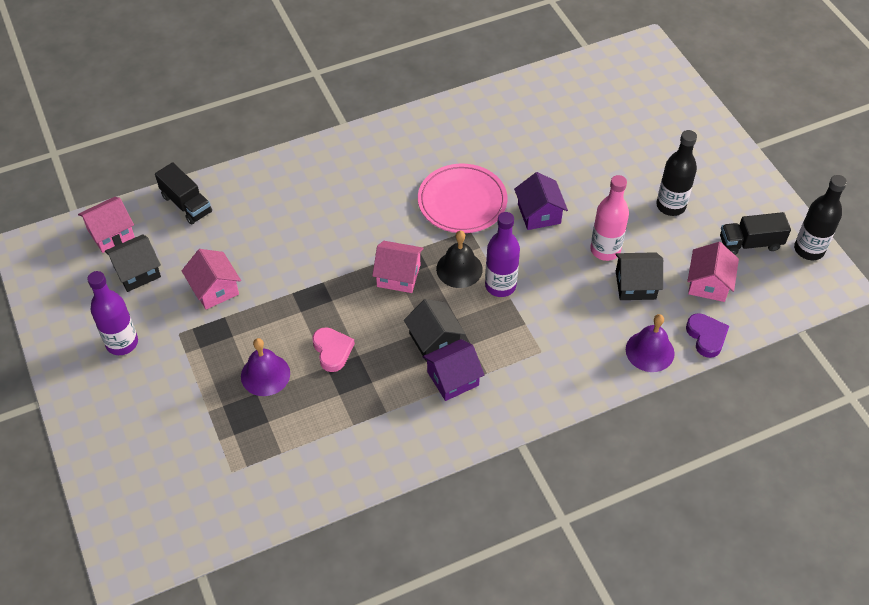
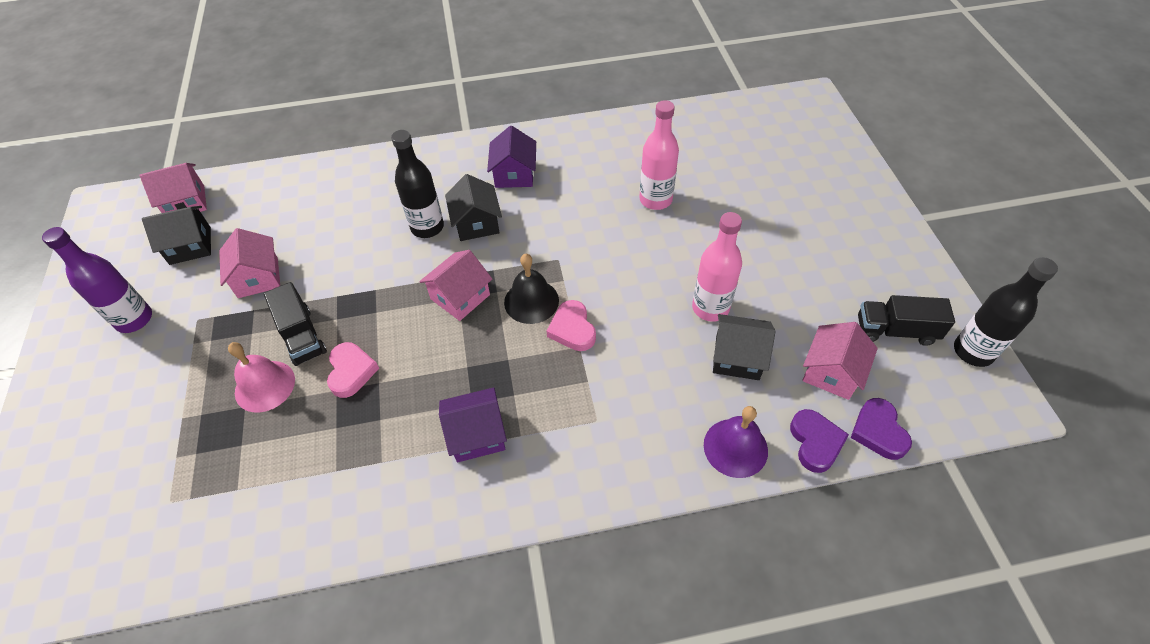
camera: 15 degrees right, 0 degrees up
black truck [155,162,212,225] -> black truck moved to [264,282,327,366]
purple bell [241,338,290,396] -> pink bell [228,342,295,413]
pink house [372,241,424,293] -> pink house turned 75 degrees counterclockwise [419,250,492,321]
black house [404,299,466,361] -> black house moved to [445,174,502,241]
pink plate [418,164,507,233] -> none
purple bottle [485,212,520,297] -> pink heart [547,300,596,351]
purple house [514,172,568,230] -> purple house moved to [487,125,536,188]
black bottle [656,130,697,216] -> black bottle moved to [391,130,444,238]
none -> pink bottle [639,100,679,210]
none -> purple heart [851,398,912,460]

